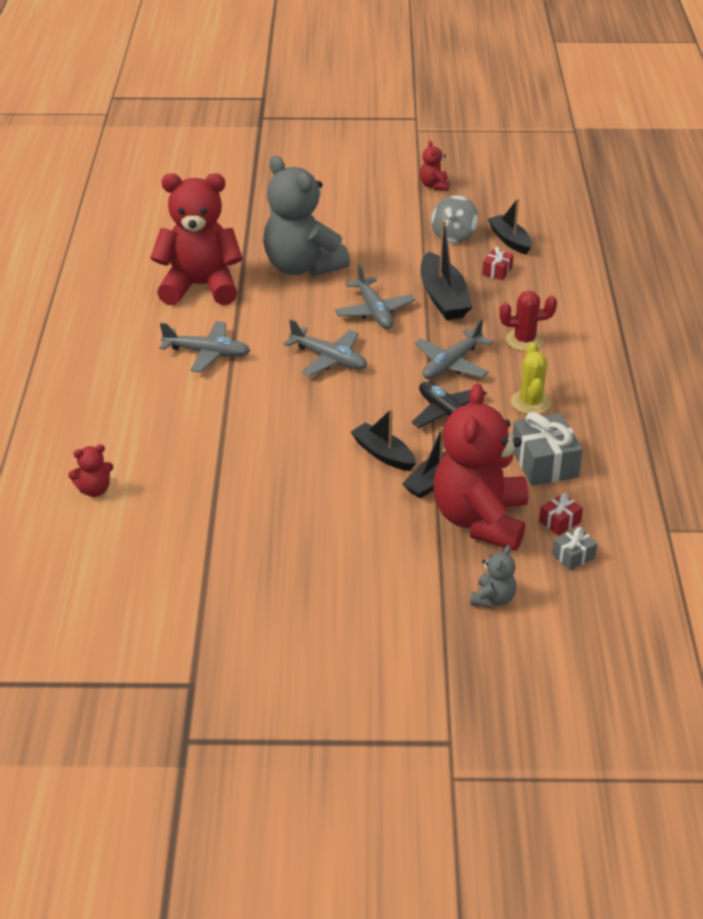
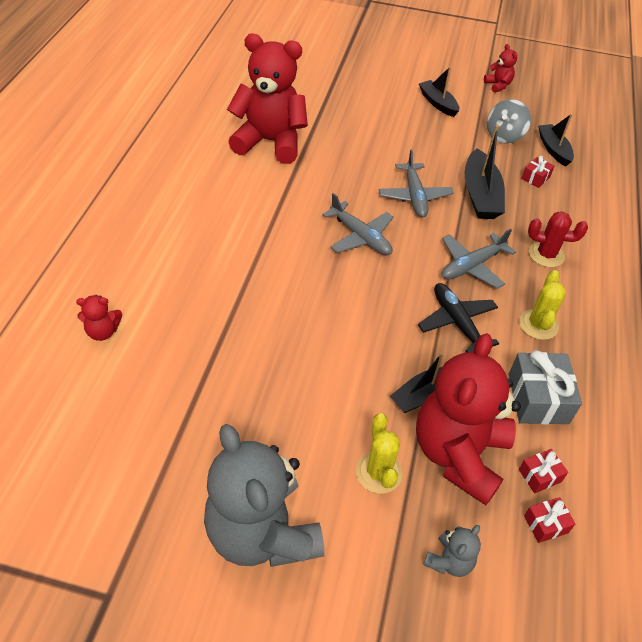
camera: 10 degrees right, 10 degrees up
grey plane [160,321,250,373] -> none
grey teddy bear [263,156,350,277] -> grey teddy bear moved to [204,424,325,567]
black boat [351,409,416,471] -> black boat moved to [419,67,459,117]
red teddy bear [420,141,449,191] -> red teddy bear turned 150 degrees clockwise [484,44,517,93]
grey gift [552,527,597,570] -> red gift [524,497,575,543]
none -> yellow cactus [356,413,402,494]

